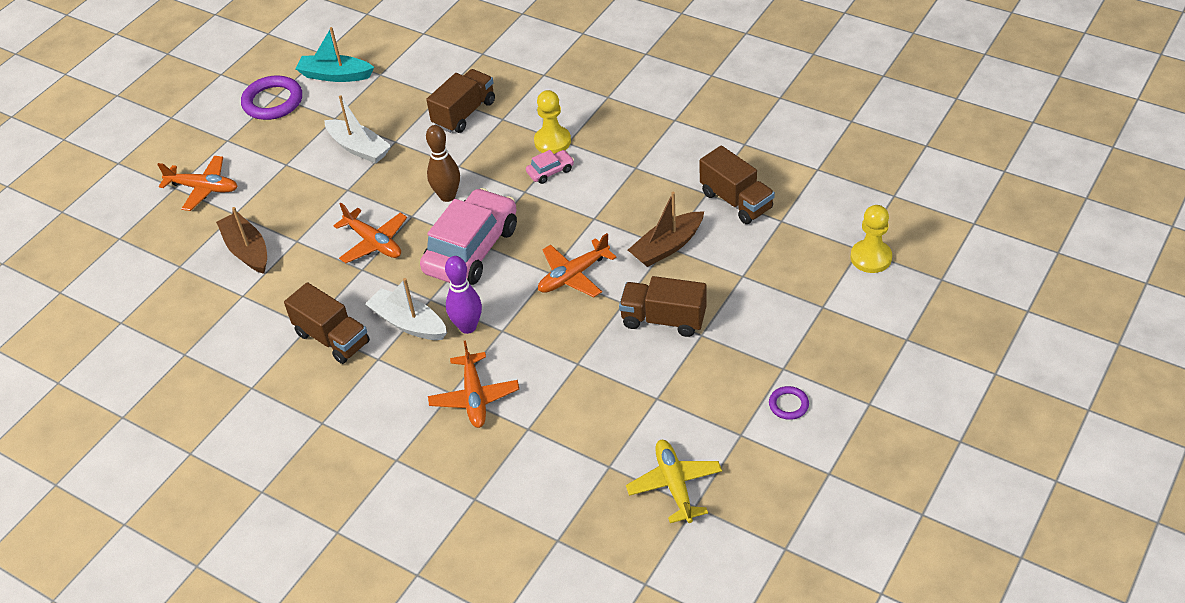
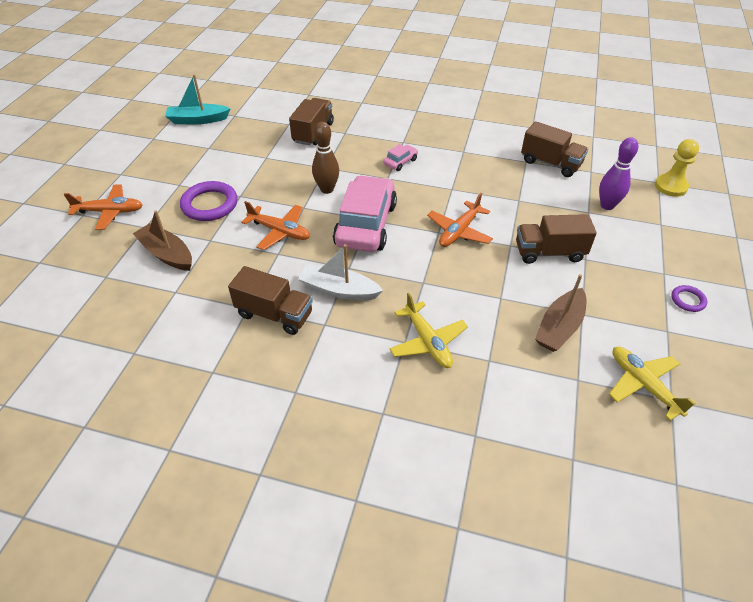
camera: 20 degrees left, 0 degrees up
purple ring [241,75,302,120] -> purple ring moved to [180,181,238,221]
white boat [324,95,391,163] -> none
orange plane [428,340,519,428] -> yellow plane [389,293,468,368]
purple bowling pin [445,256,482,334] -> purple bowling pin moved to [599,137,638,210]
yellow pawn [534,90,571,154] -> none
brown boat [628,192,704,267] -> brown boat moved to [535,274,586,352]

